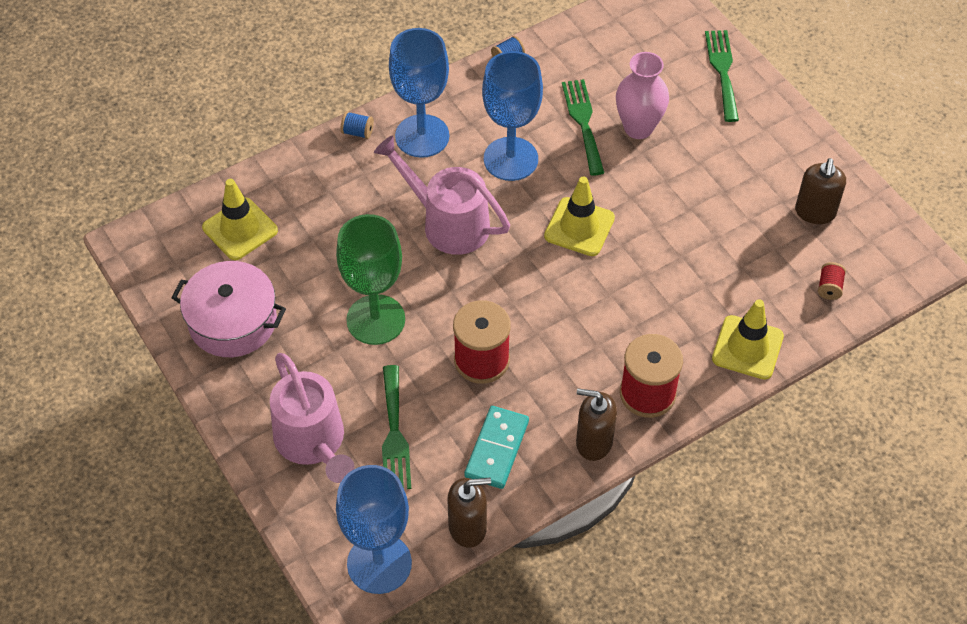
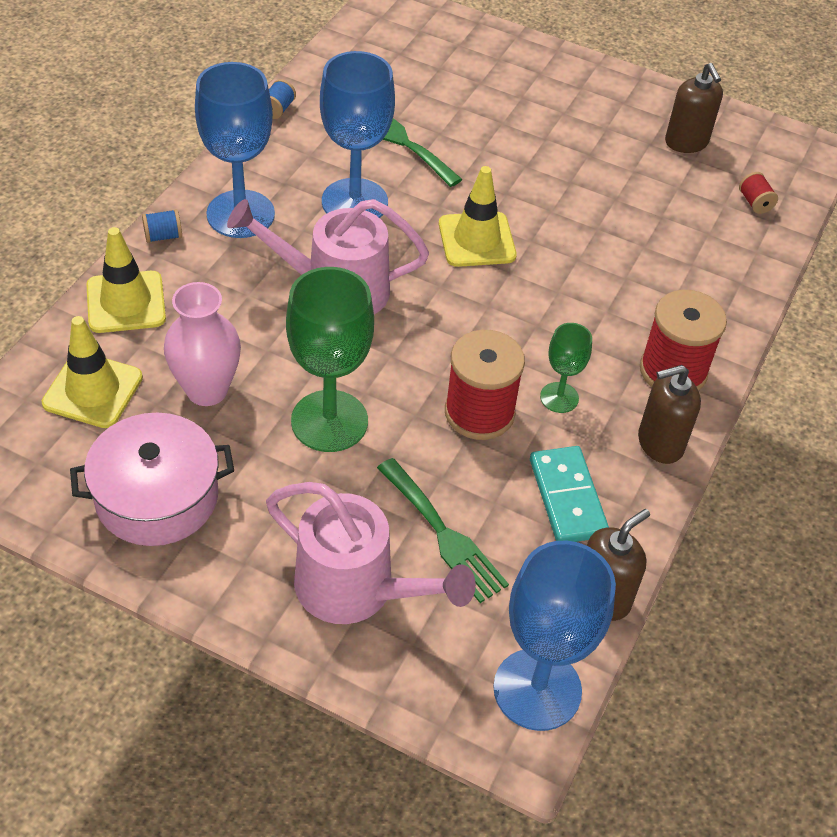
camera: 35 degrees left, 5 degrees down
pink vase [616,52,669,139] -> pink vase moved to [164,282,241,406]
green fork [705,30,739,122] -> none
yellow traffic cone [712,299,784,380] -> yellow traffic cone moved to [86,227,166,333]
none -> green goblet [540,323,592,413]

